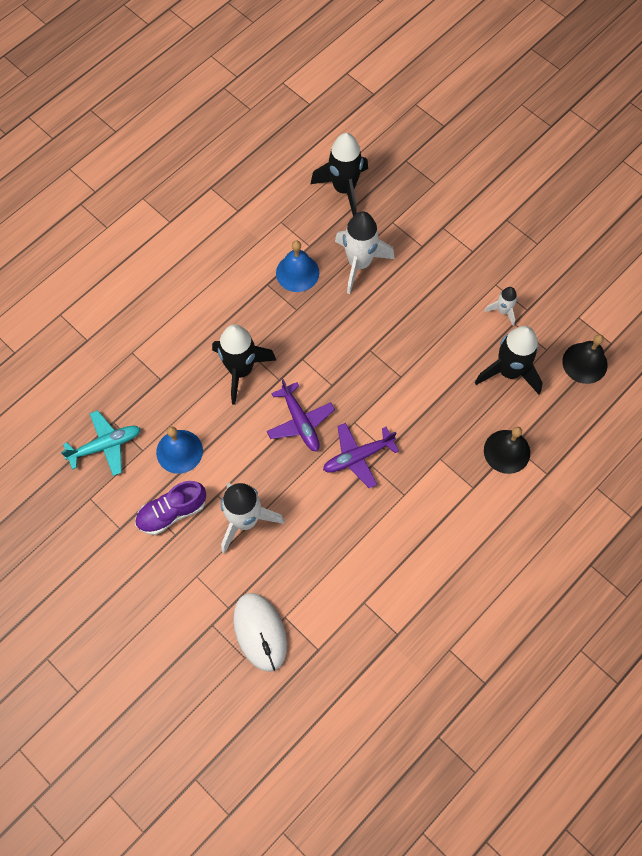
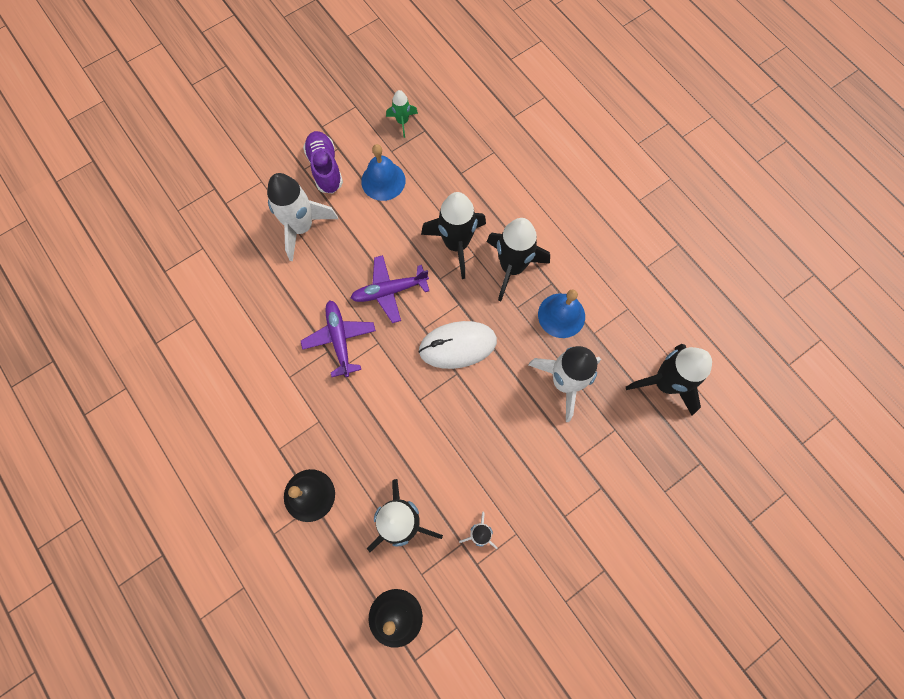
camera: 100 degrees right, 5 degrees up
turquoise plane [61,410,141,476] -> green rocket [386,90,418,138]
white mouse [233,593,287,672] -> white mouse moved to [419,321,497,369]
none -> black rocket [487,218,550,301]

